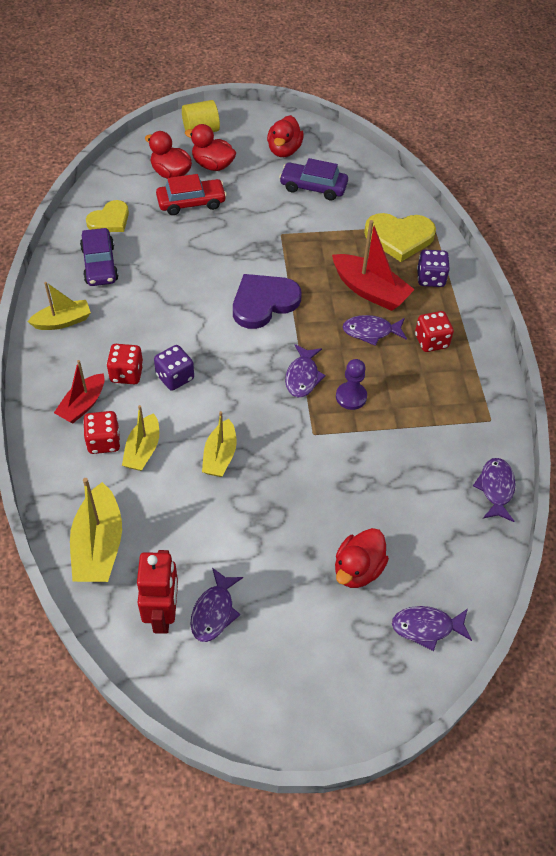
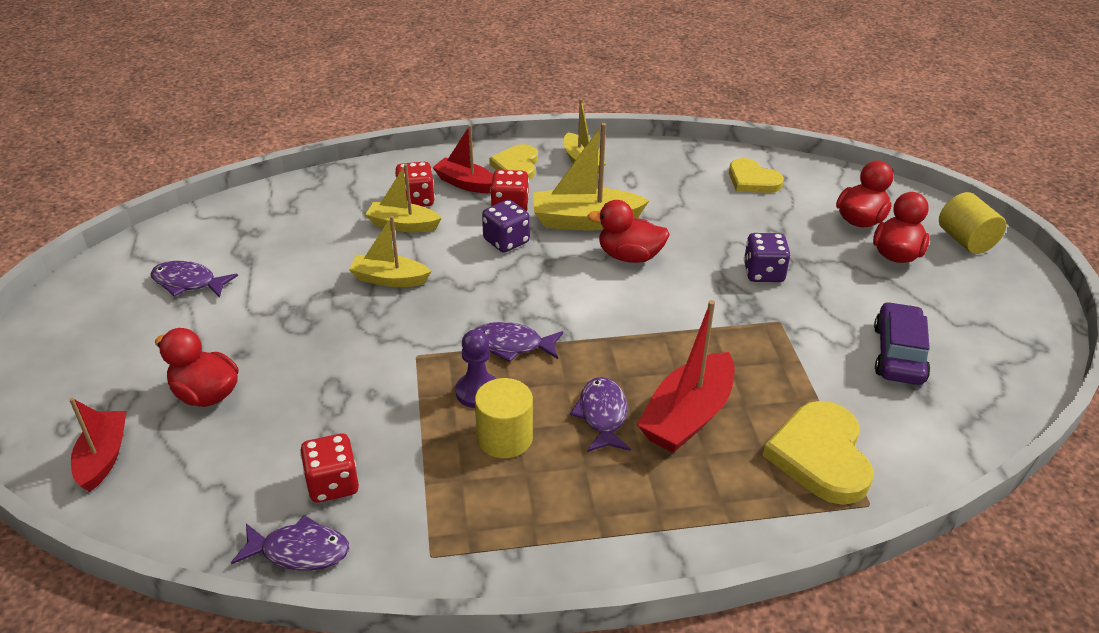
camera: 90 degrees right, 15 degrees down
yellow boat [70,478,122,582] -> yellow boat moved to [533,123,649,230]
purple car [80,228,118,286] -> none
red robot [137,550,178,634] -> none
red car [156,174,227,215] -> none
purple heart [233,274,302,329] -> none
red duck [267,115,304,157] -> red duck moved to [587,200,670,263]
purple fish [392,606,472,651] -> red boat [69,398,126,492]
red dice [415,311,454,352] -> red dice moved to [300,434,359,503]
purple dice [417,250,450,287] -> purple dice moved to [744,233,791,282]
none -> yellow cylinder [475,378,533,458]
none -> yellow heart [489,144,538,180]

